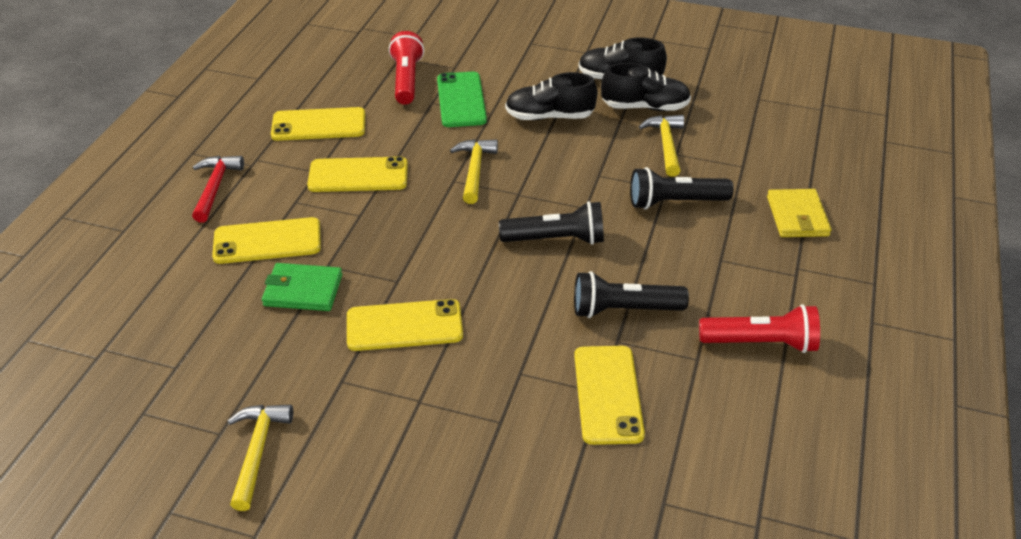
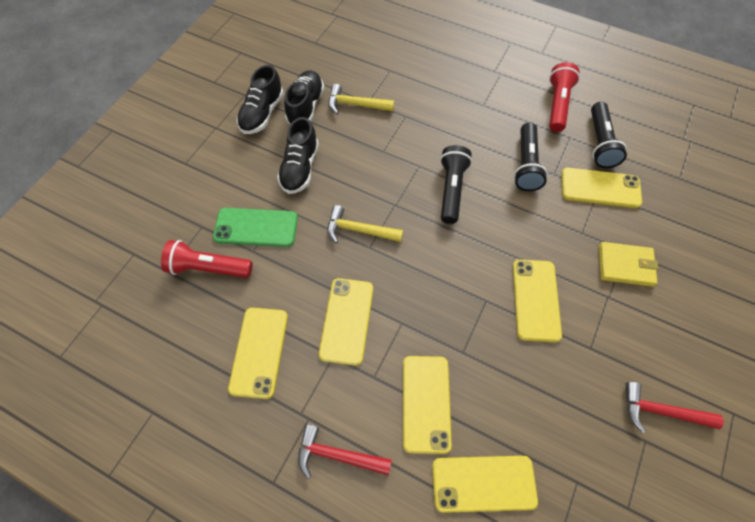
camera: 80 degrees left, 20 degrees up
yellow hammer [228,405,293,511] -> red hammer [626,382,724,433]
green wallet [262,263,342,311] -> none
black flashlight [630,167,734,209] -> black flashlight moved to [591,102,627,168]
yellow wallet [767,189,832,237] -> yellow wallet moved to [599,242,658,287]
none -> yellow phone [432,456,538,513]

